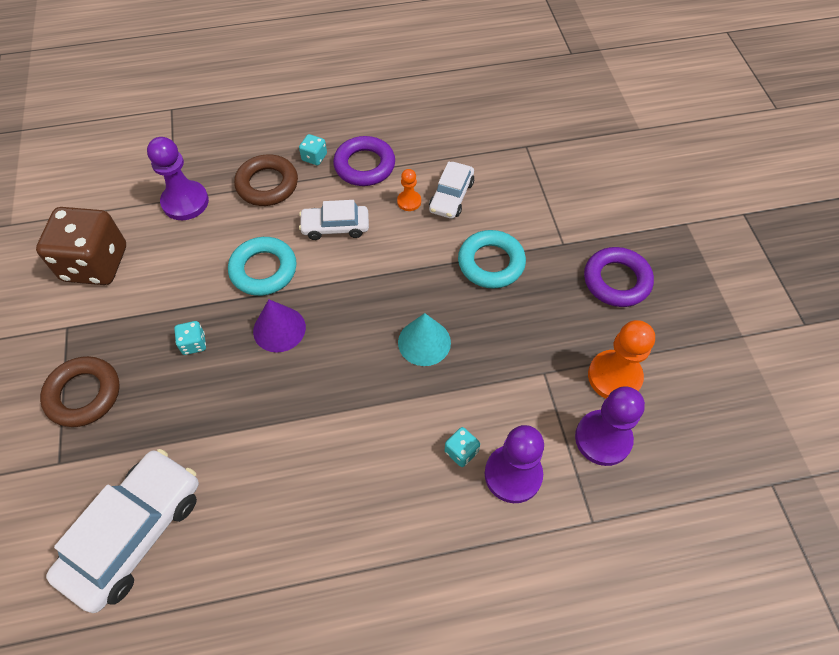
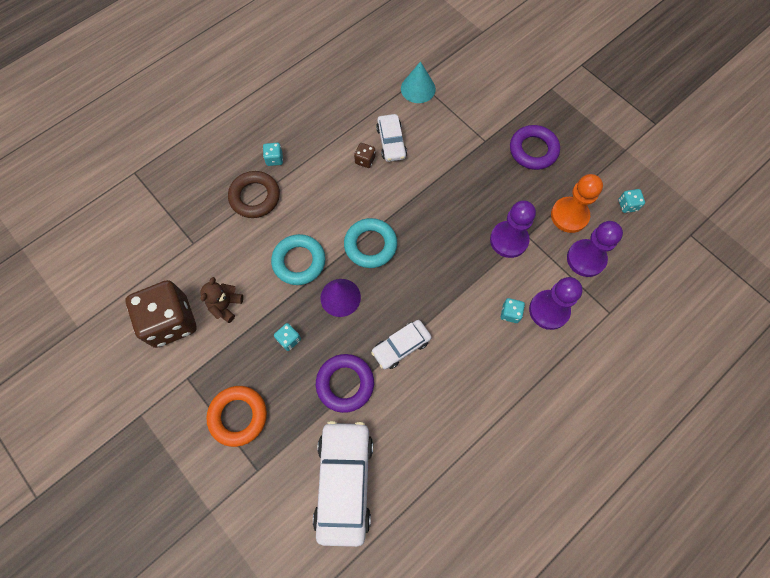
camera: 30 degrees left, 10 degrees up
brown ring [40,356,120,427] -> orange ring [206,386,267,447]
purple pawn [147,137,209,220] -> purple pawn moved to [490,200,536,258]
white car [299,200,369,240] -> white car moved to [371,320,432,369]
purple ring [333,136,395,186] -> purple ring moved to [316,354,374,413]
orange pawn [397,169,421,211] -> brown dice [354,143,375,168]
turquoise cone [398,313,451,366] -> turquoise cone moved to [401,61,436,103]
turquoise ring [458,230,526,289] -> turquoise ring moved to [344,218,397,268]
none -> brown teddy bear [200,277,243,323]
none -> turquoise dice [618,189,645,213]

